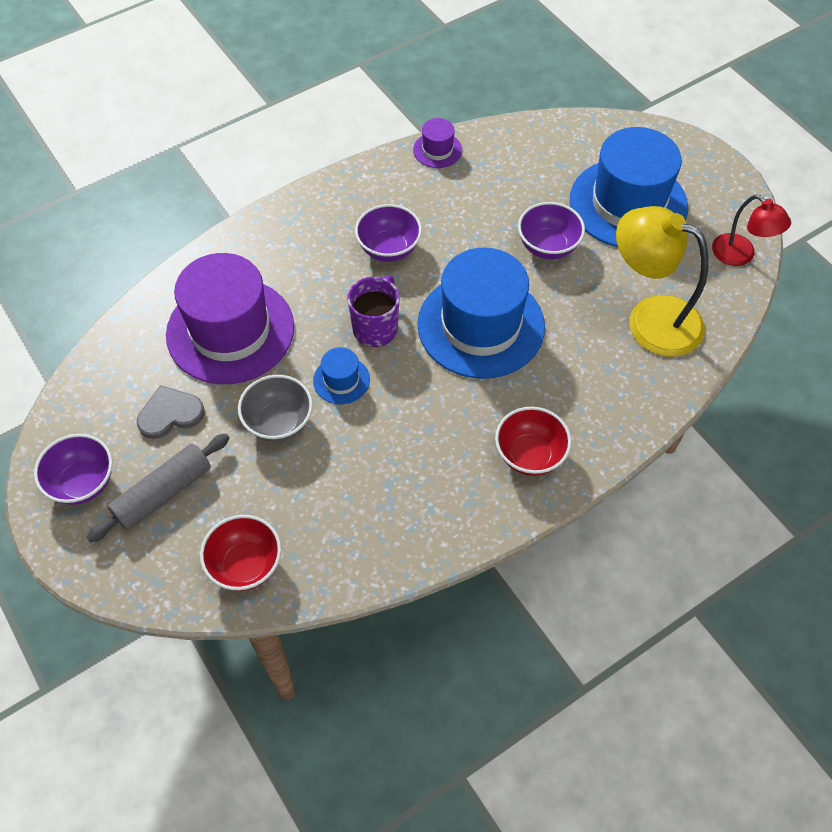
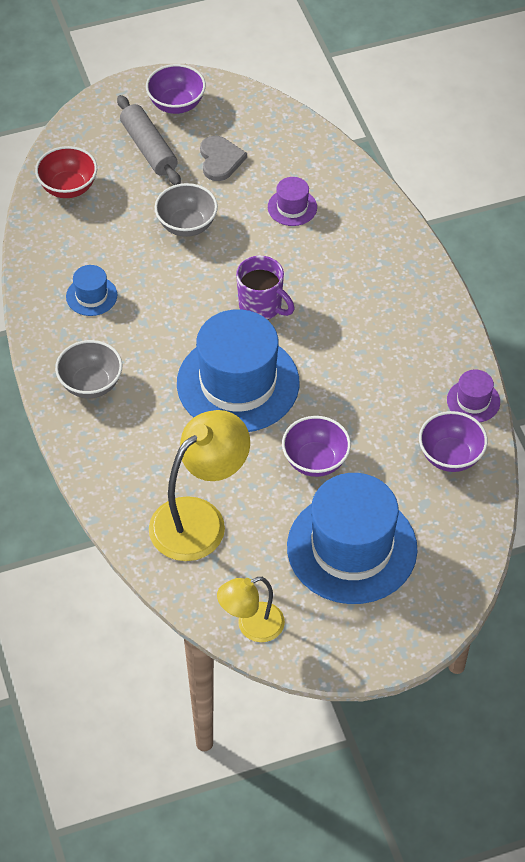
camera: 105 degrees right, 5 degrees down
purple hat [166,253,294,384] -> purple hat [268,177,317,226], size x0.43
blue hat [313,347,370,404] -> blue hat moved to [66,265,117,316]
purple bowl [355,204,422,262] -> purple bowl moved to [419,411,488,472]
red bowl [495,407,571,476] -> grey bowl [55,340,122,398]
red lamp [712,195,791,266] -> yellow lamp [217,577,285,642]

